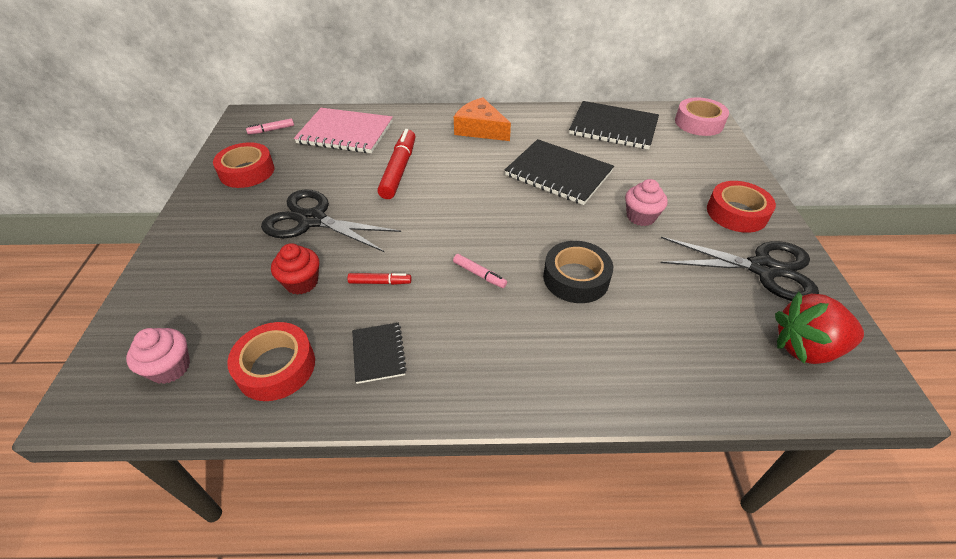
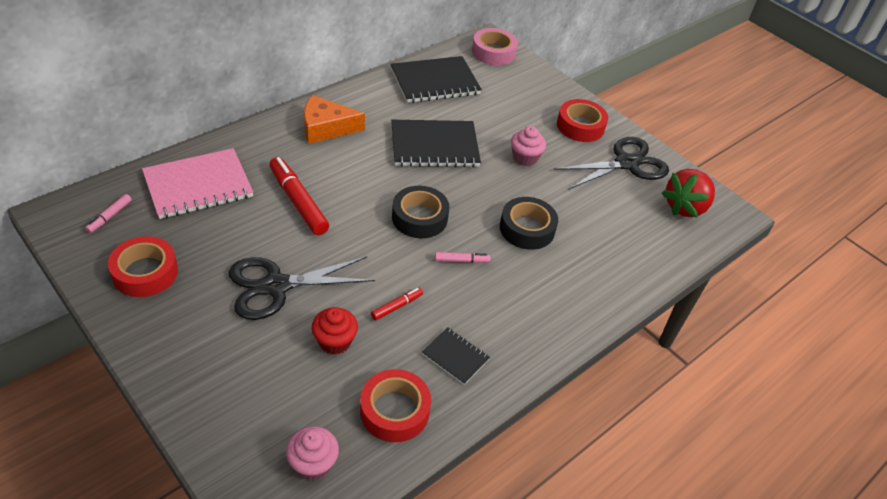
camera: 45 degrees left, 0 degrees up
none -> black tape [392,186,449,238]

